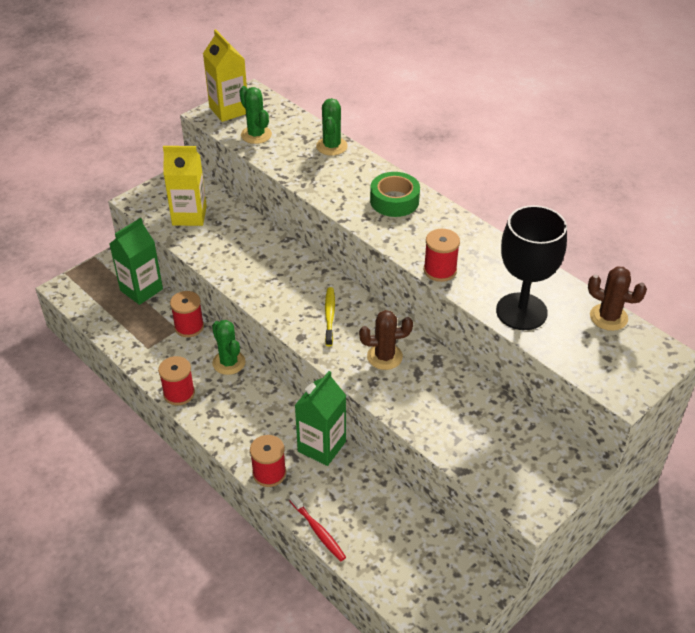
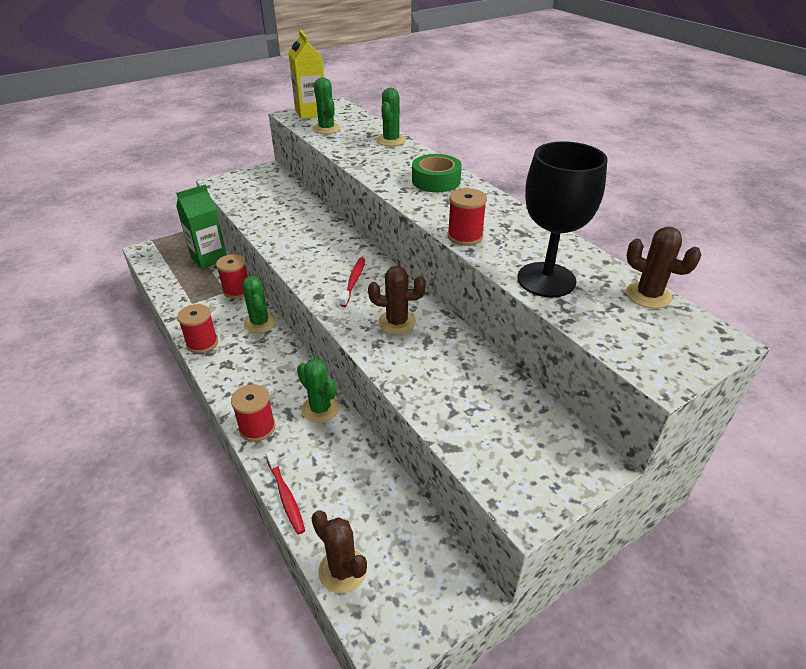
camera: 10 degrees right, 5 degrees down
yellow carton [163,146,207,226] -> none
green carton [295,371,346,466] -> green cactus [297,358,339,423]
yellow toothbrush [325,287,335,346] -> red toothbrush [340,258,365,307]
none -> brown cactus [311,510,367,594]

